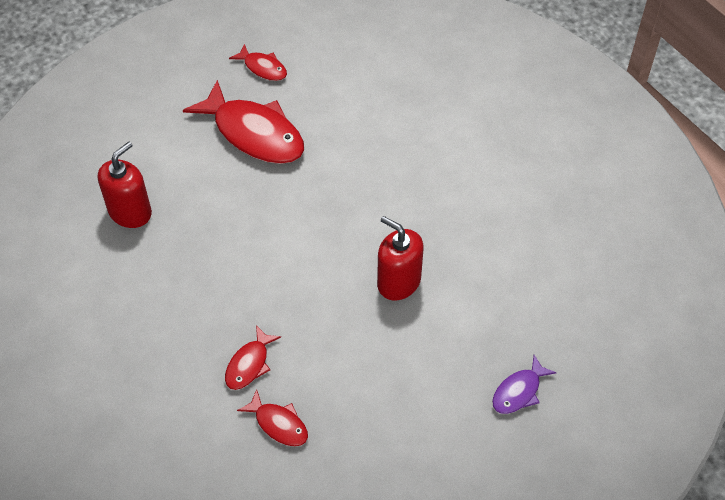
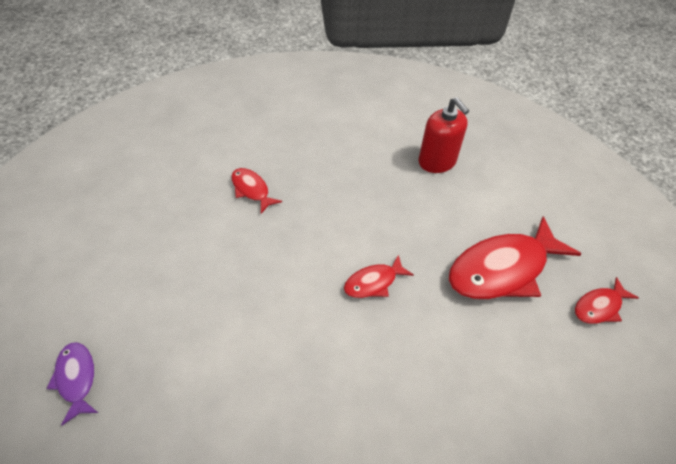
camera: 110 degrees right, 5 degrees down
red fish [237,389,308,447] -> red fish moved to [344,255,414,298]
red soap dispenser [377,216,424,300] -> none

